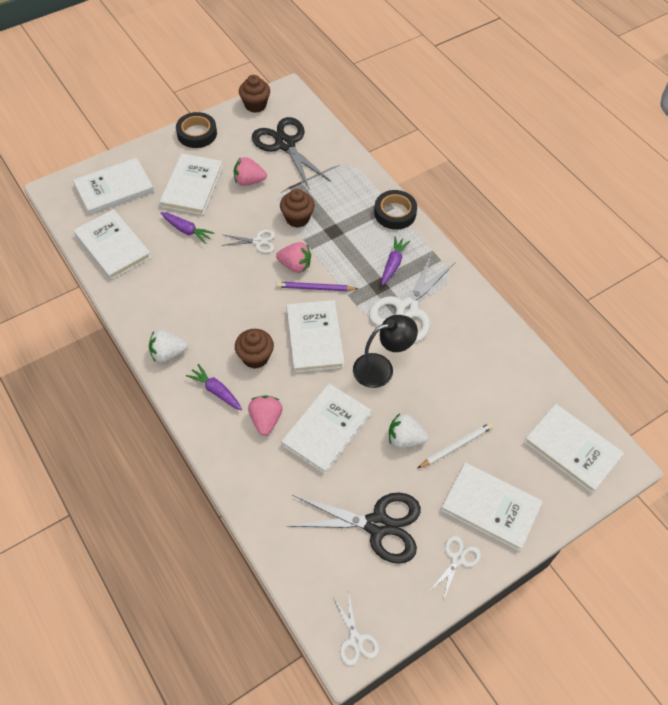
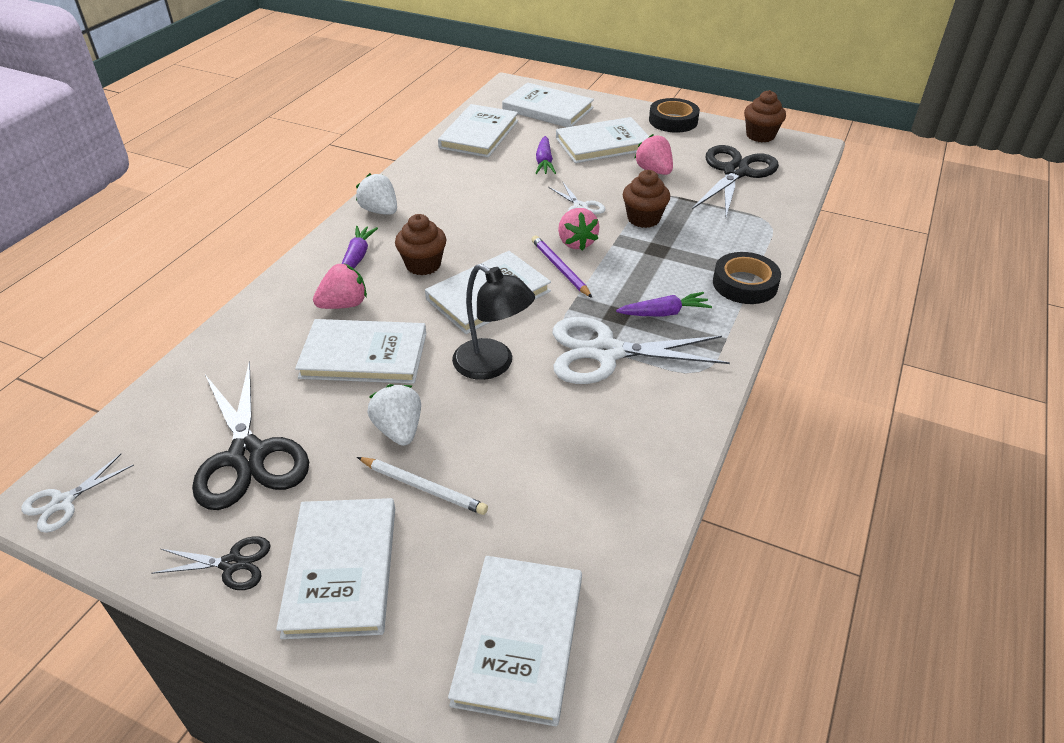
camera: 60 degrees right, 15 degrees down
white scissors [429,535,481,601] -> black scissors [151,536,271,590]

